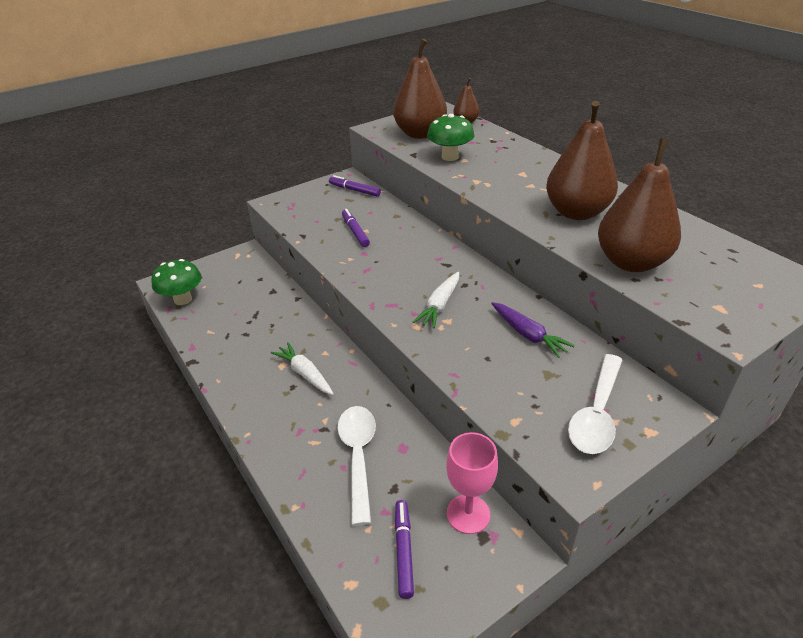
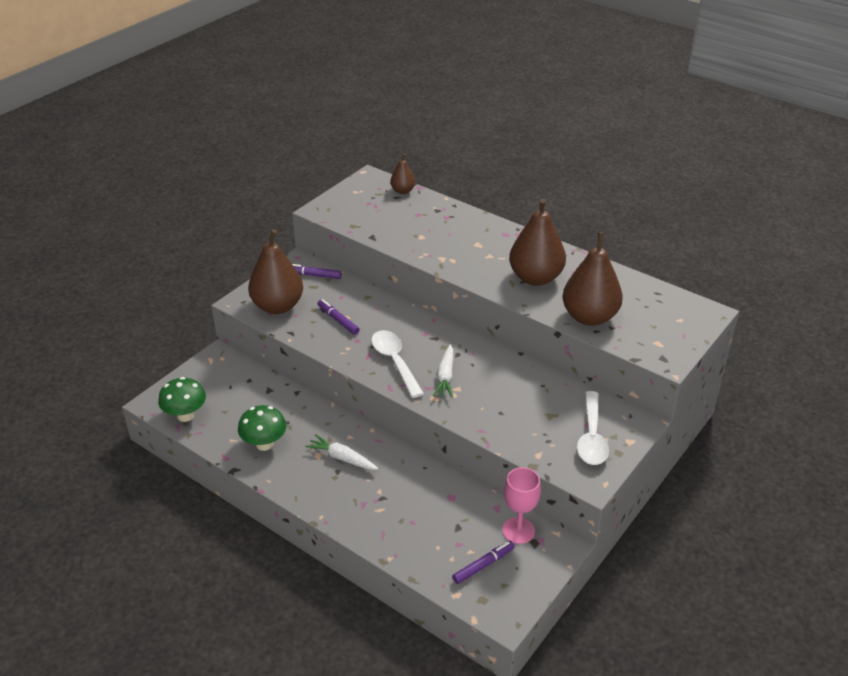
camera: 20 degrees left, 0 degrees up
white spoon [337,406,376,526] -> white spoon moved to [371,330,424,398]
brown pear [393,39,447,139] -> brown pear moved to [248,229,303,314]
purple marker [395,500,414,599] -> purple marker turned 75 degrees clockwise [452,541,515,584]
green mushroom [427,114,475,161] -> green mushroom moved to [238,405,286,451]
purple carrot [491,302,575,358] -> none

